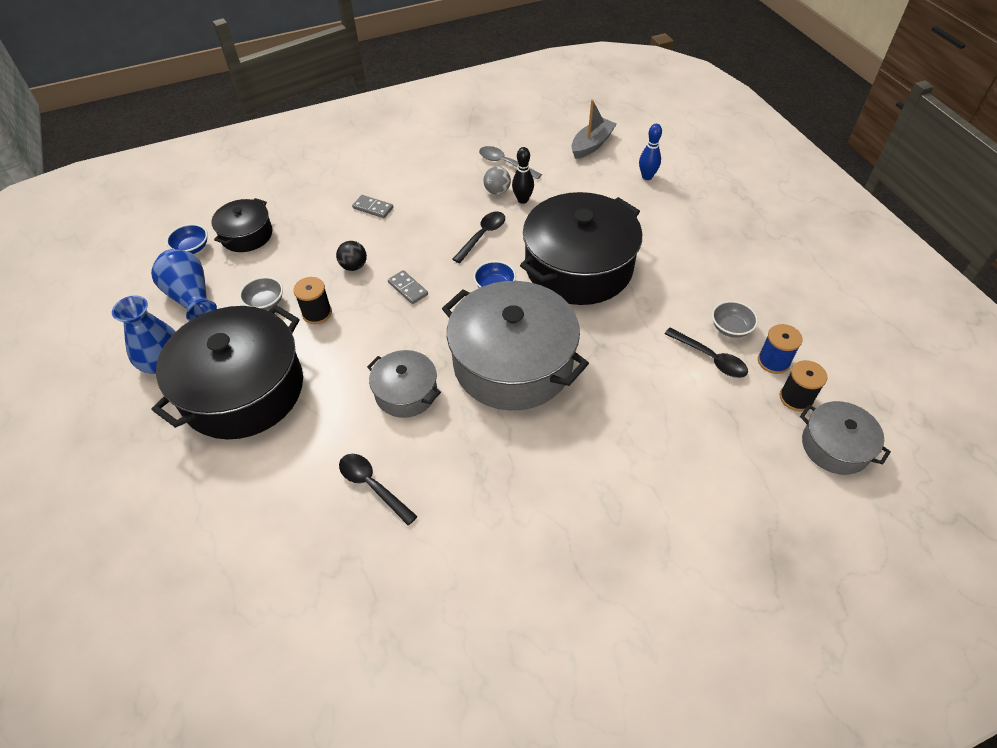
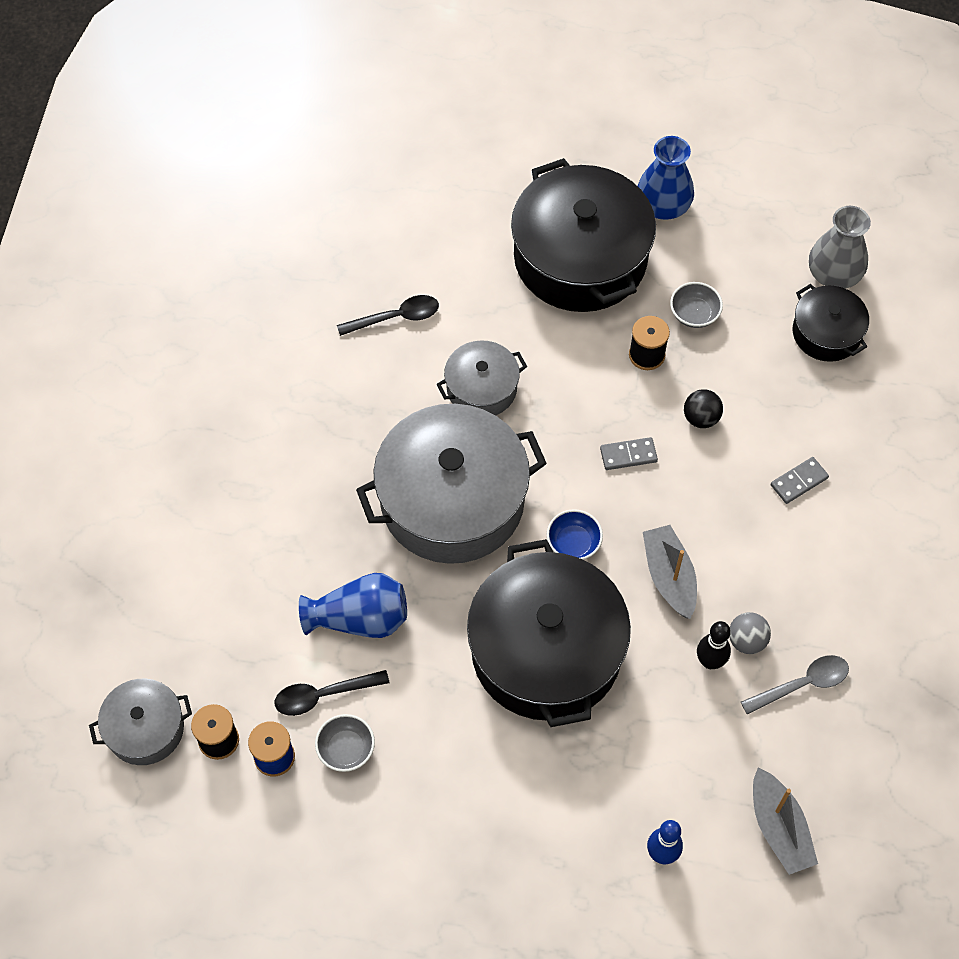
camera: 120 degrees right, 10 degrees up
blue vase [151,249,217,321] -> blue vase moved to [299,573,407,638]
blue bowl [166,224,208,254] -> grey vase [809,206,871,289]
black spoon [452,212,505,263] -> grey boat [643,525,697,619]

